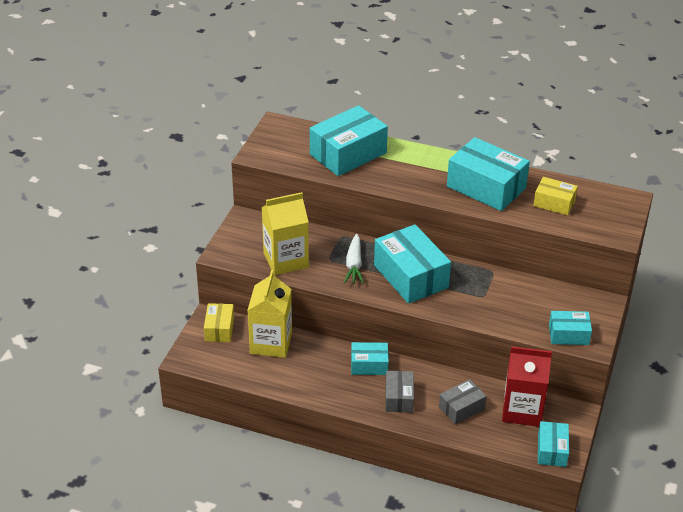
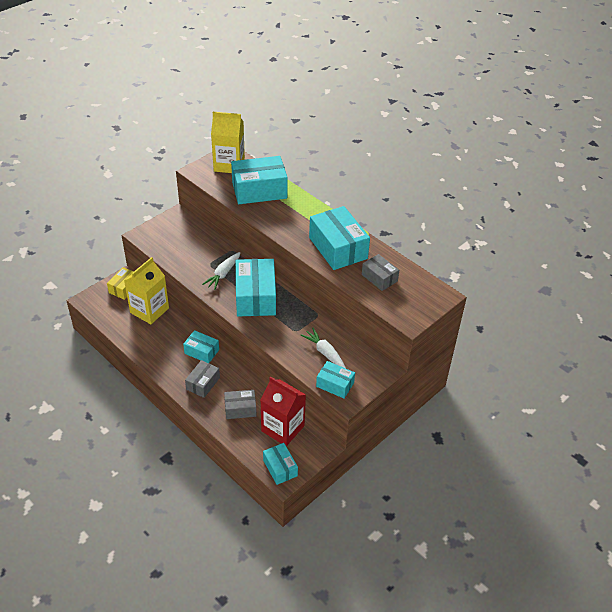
camera: 25 degrees right, 5 degrees up
yellow carton [262,192,309,275] -> yellow carton moved to [211,112,245,173]
yellow box [533,177,578,215] -> grey box [362,254,399,291]
turquoise box [538,421,569,467] -> turquoise box turned 60 degrees counterclockwise [263,443,298,485]
none -> white carrot [301,328,346,368]

